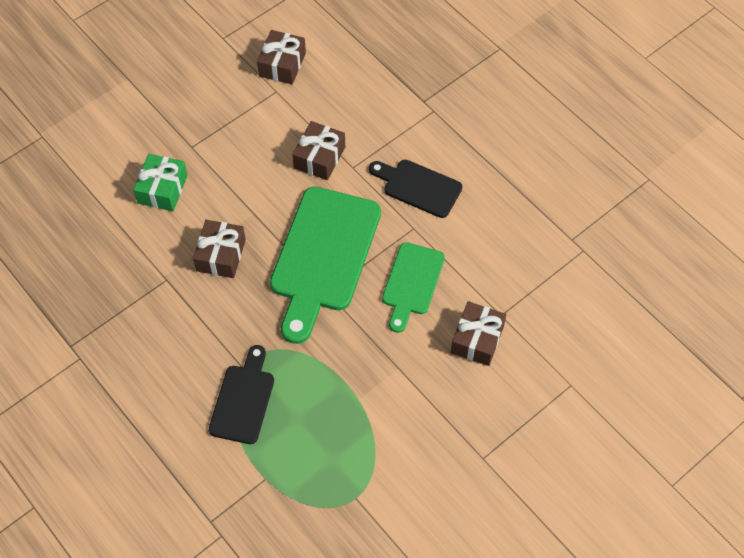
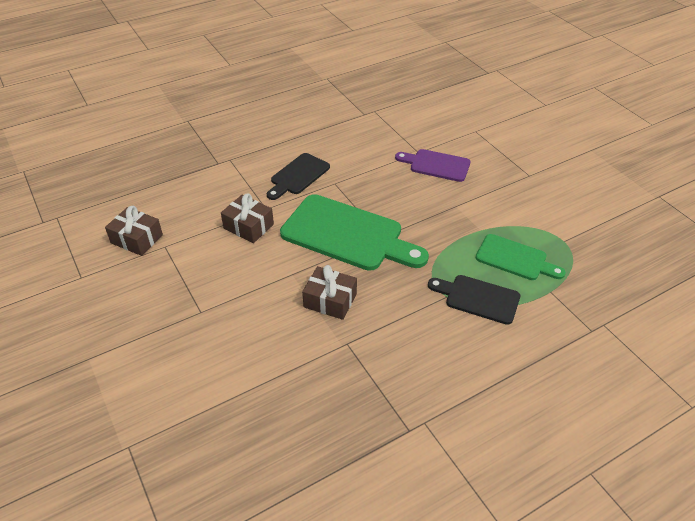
camera: 80 degrees left, 15 degrees down
green gift [133,154,188,211] -> none
green cutting board [382,242,445,333] -> green cutting board moved to [476,234,566,280]
brown gift [451,301,506,366] -> purple cutting board [395,149,471,182]

